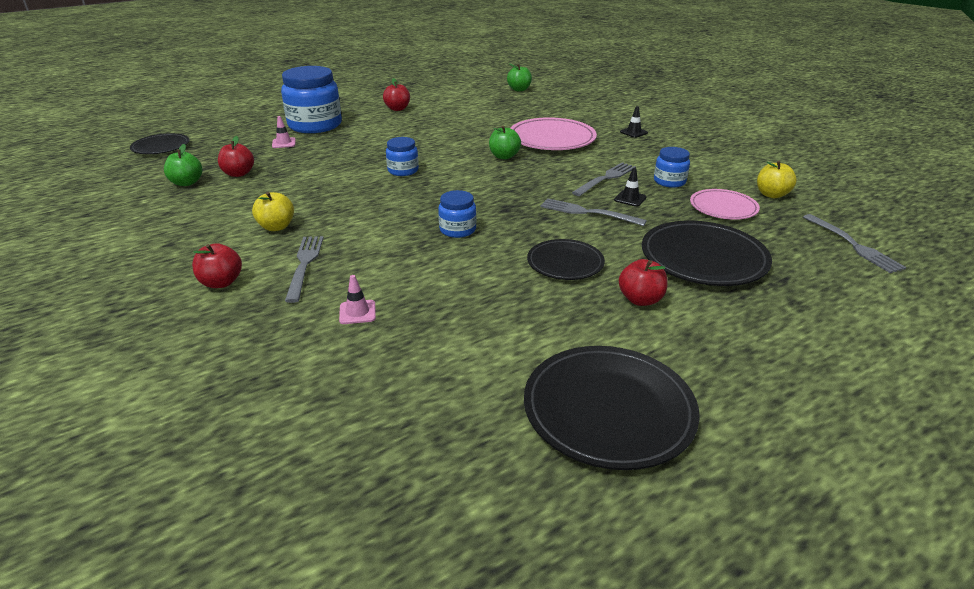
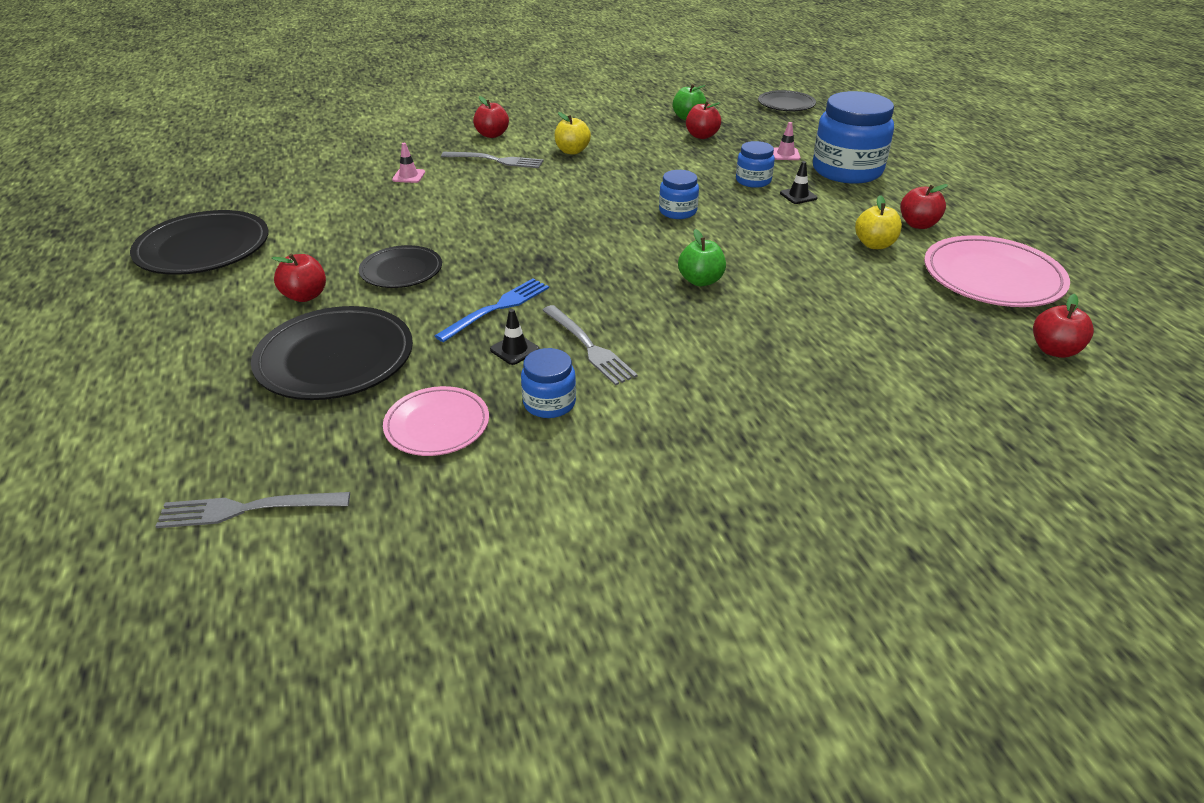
camera: 105 degrees right, 5 degrees up
blue jar [438,190,476,238] -> blue jar moved to [736,141,775,188]
green apple [507,63,532,91] -> red apple [1033,294,1094,358]
pink plate [510,117,597,150] -> pink plate moved to [924,235,1070,307]
grey fork [541,198,647,226] -> blue fork [435,279,549,342]
black traffic cone [620,106,648,138] -> black traffic cone moved to [780,161,818,204]
yellow apple [757,161,797,198] -> yellow apple moved to [855,195,902,249]

